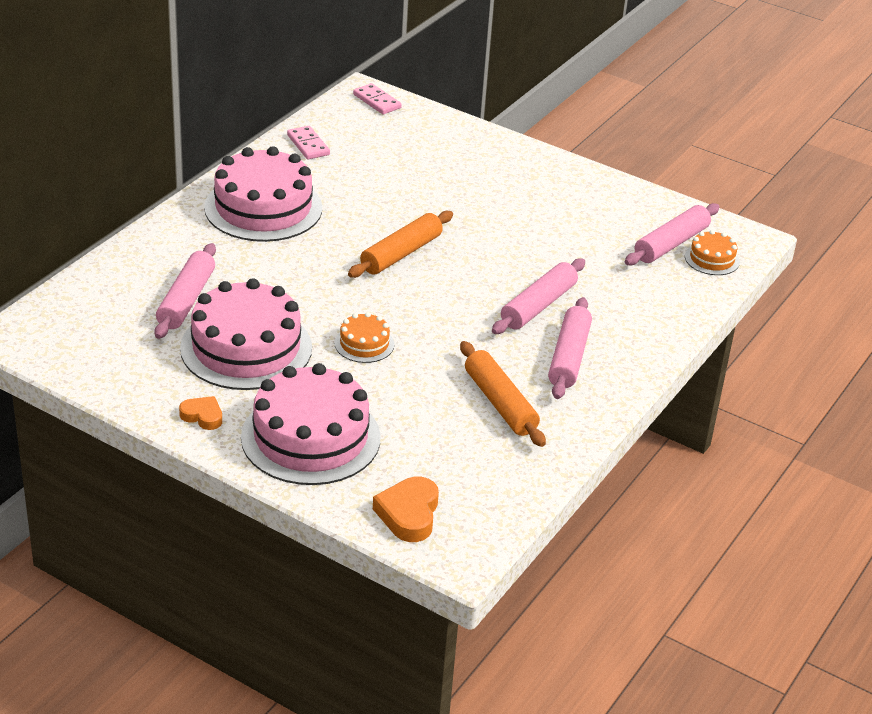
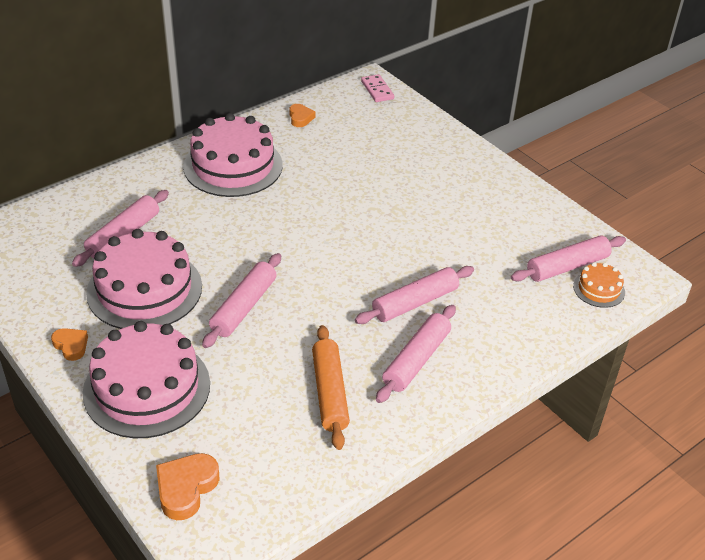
camera: 20 degrees right, 5 degrees up
pink domino [287,126,330,159] -> orange heart [289,104,316,127]
orange cake [334,312,394,363] -> pink rolling pin [202,253,281,348]
orange rolling pin [348,211,453,278] -> none

